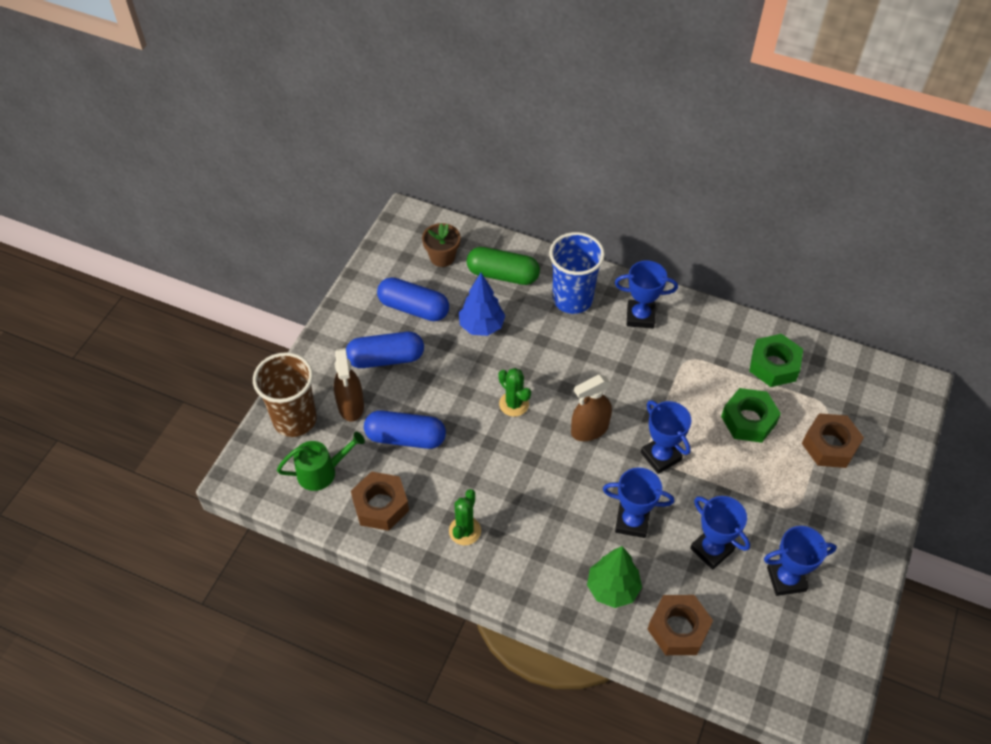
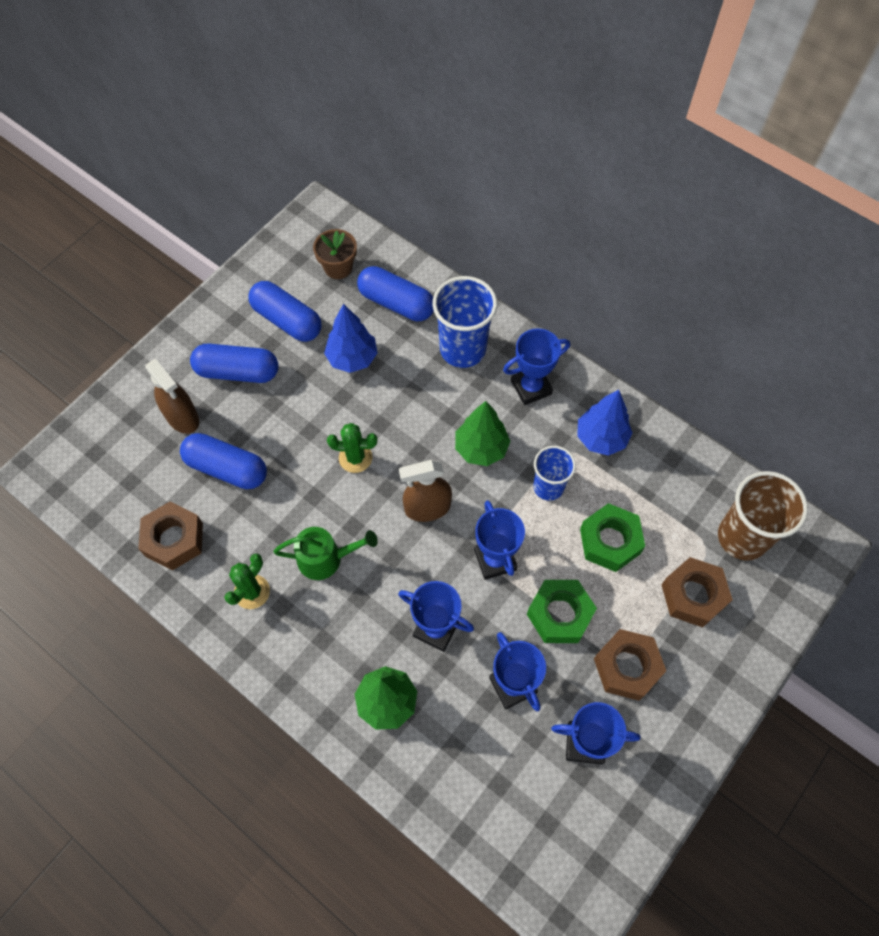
camera: 15 degrees right, 10 degrees up
brown cup [253,352,317,437] -> brown cup moved to [718,471,808,561]
green watering can [277,432,365,491] -> green watering can moved to [273,527,378,580]
brown spray bottle [334,348,364,422] -> brown spray bottle turned 45 degrees counterclockwise [145,359,199,434]
green capsule [467,247,540,285] -> blue capsule [357,266,434,321]
green cactus [498,368,531,417] -> green cactus turned 60 degrees counterclockwise [327,423,377,473]
blue trophy [615,261,678,328] -> blue trophy turned 45 degrees counterclockwise [503,328,570,405]
brown nut [648,595,713,655] -> brown nut moved to [594,629,666,701]
green nut [749,334,803,387] -> green nut moved to [527,580,597,643]
none -> green tree [455,401,510,466]
none -> blue cup [533,446,576,501]
none -> blue tree [577,390,633,456]

